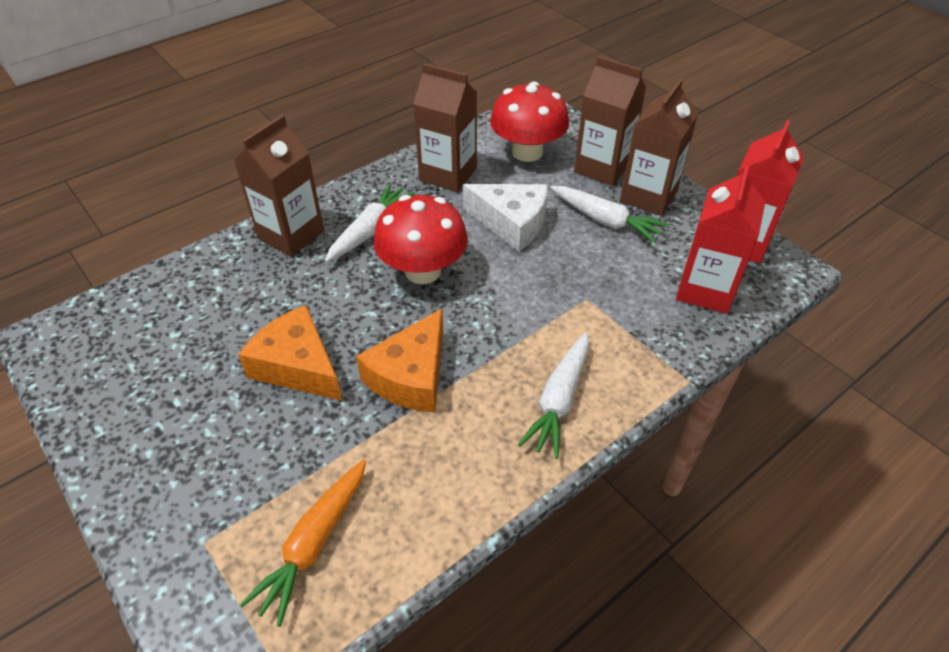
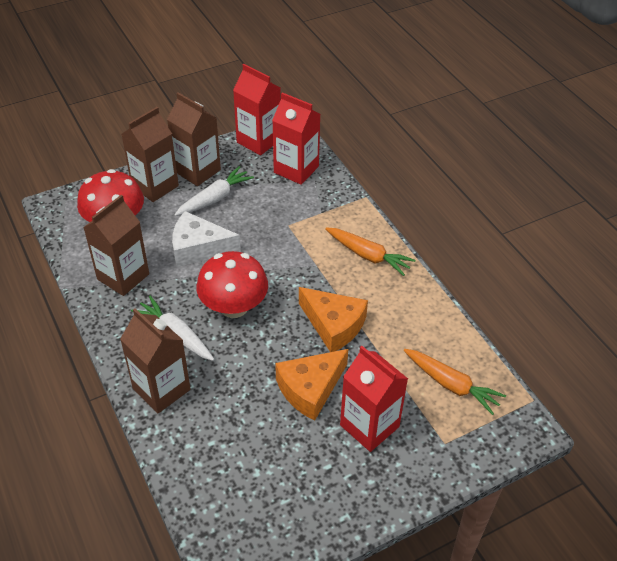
camera: 80 degrees left, 0 degrees up
white cheese [463,184,548,251] -> white cheese turned 120 degrees counterclockwise [172,211,241,267]
white carrot [518,332,589,459] -> orange carrot [325,228,416,276]
none -> red carton [340,346,408,452]

